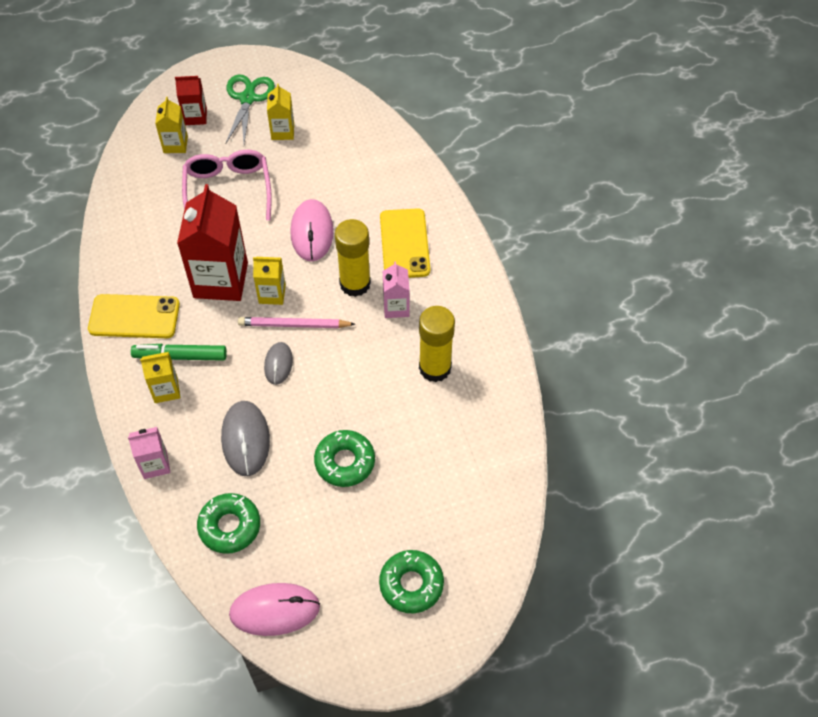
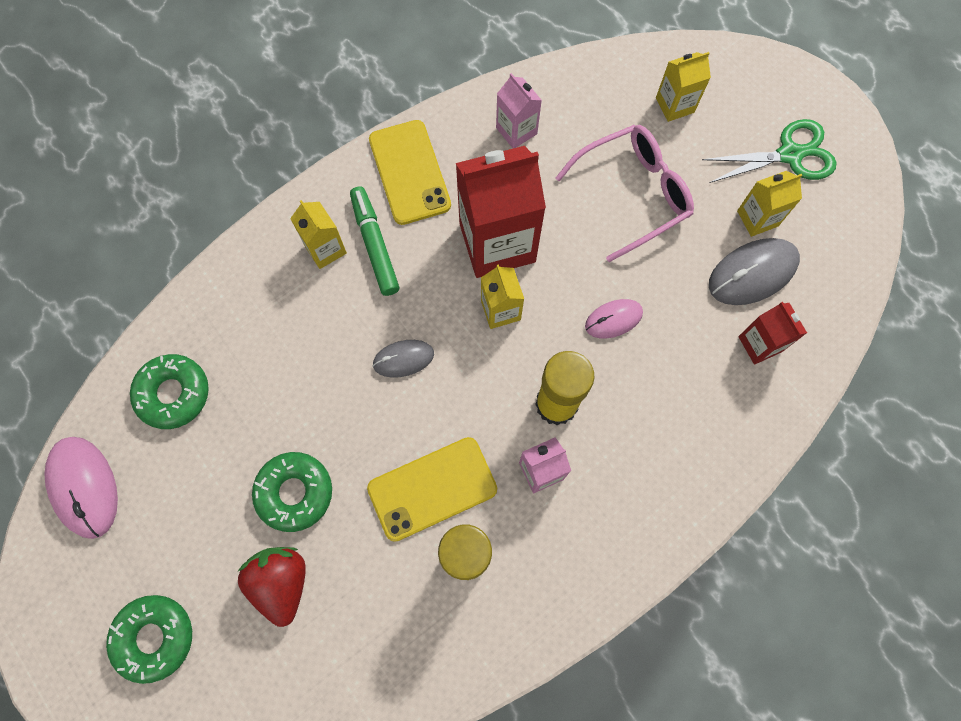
camera: 70 degrees right, 15 degrees up
pink carton [128,427,170,479] -> pink carton moved to [496,73,542,148]
red carton [175,76,207,125] -> red carton moved to [738,302,807,365]
grey mouse [221,401,270,476] -> grey mouse moved to [709,238,800,305]
pink pencil [238,317,355,328] -> none
pink mouse [290,199,334,261] -> pink mouse [585,299,643,339], size x0.60
yellow phone [380,208,430,278] -> yellow phone moved to [367,437,497,542]
none -> red strawberry [237,547,306,627]

